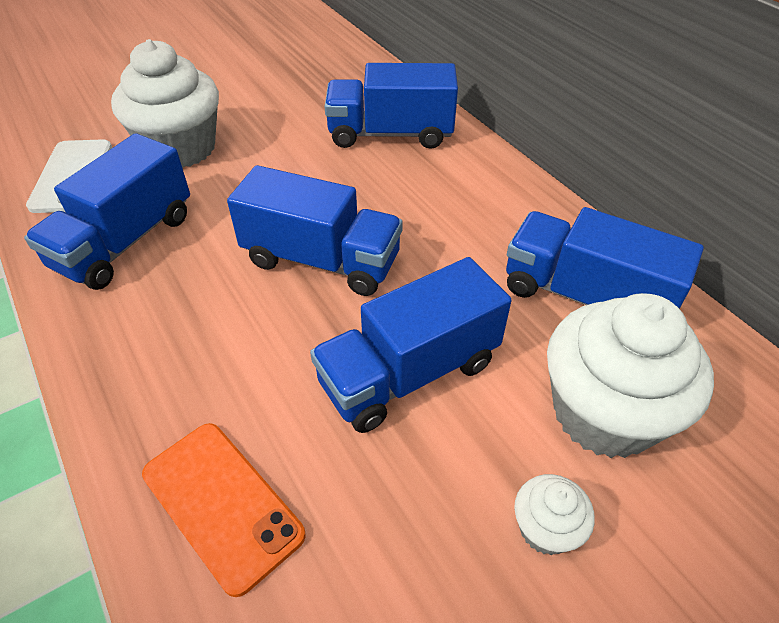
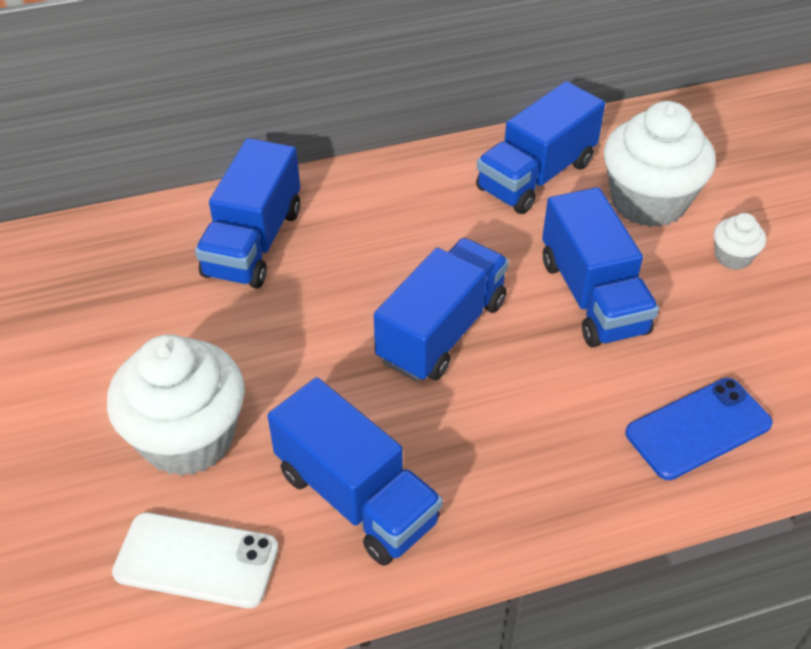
camera: 75 degrees left, 0 degrees up
orange phone [142,423,306,597] -> blue phone [625,378,773,480]

